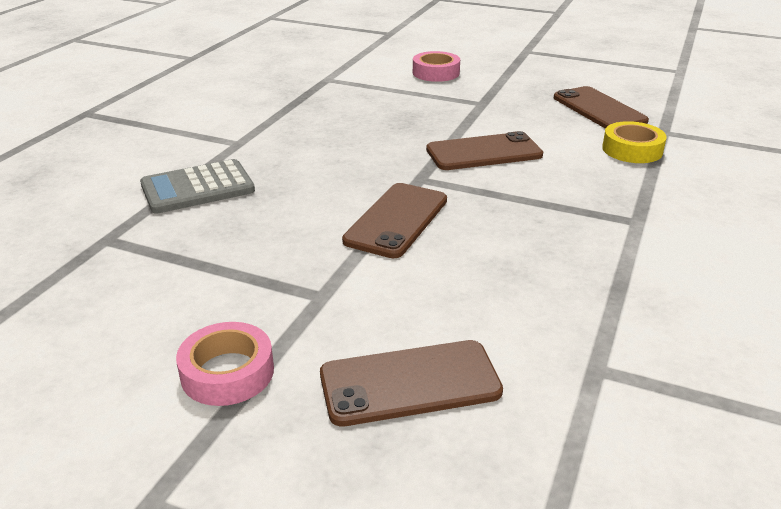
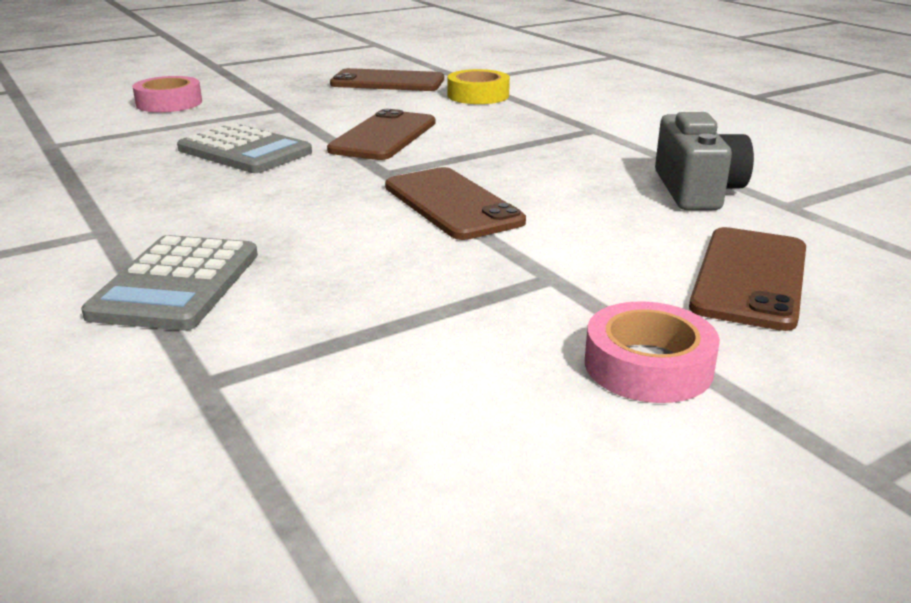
camera: 55 degrees left, 5 degrees down
none -> grey calculator [177,123,312,173]
none -> grey camera [655,112,754,210]

